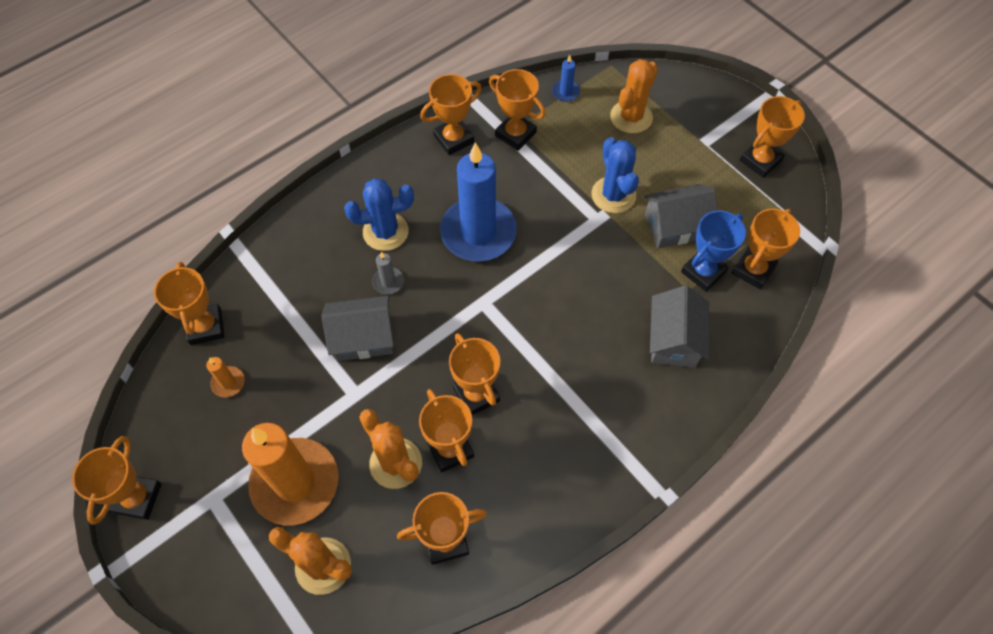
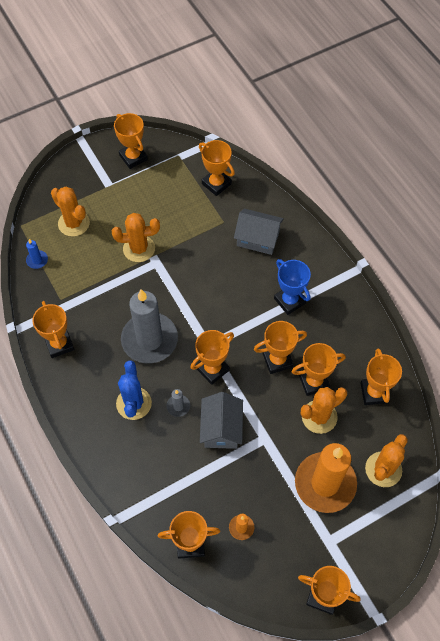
camera: 80 degrees left, 0 degrees up
blue candle [440,142,517,261] -> grey candle [121,289,178,364]
orange trophy [489,69,546,151] -> orange trophy moved to [190,330,234,385]
blue cactus [591,137,639,213] -> orange cactus [112,213,160,262]
grey house [644,184,718,248] -> none
blue trophy [681,211,746,292] -> blue trophy moved to [274,259,311,315]

